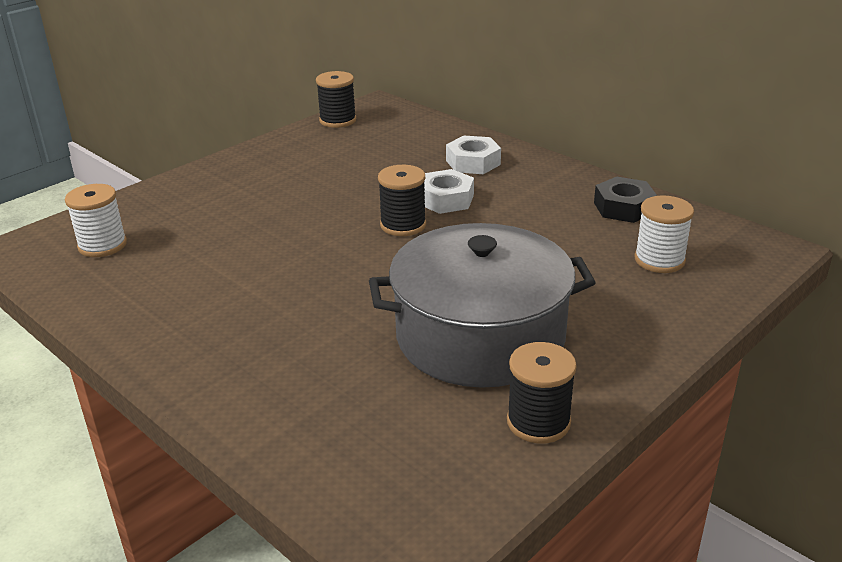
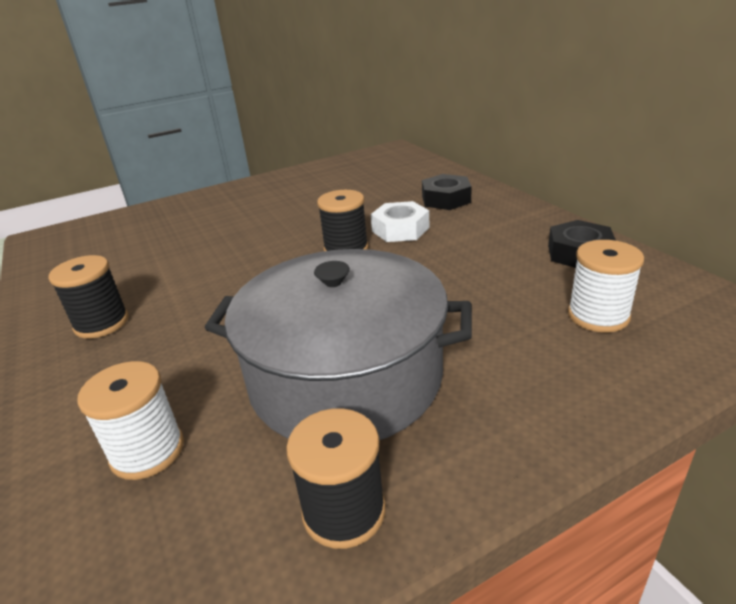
camera: 20 degrees right, 0 degrees up
white spool [65,184,127,257] -> white spool moved to [77,361,184,480]
black spool [316,71,356,128] -> black spool moved to [48,255,129,339]
white nut [446,136,501,174] -> black nut [422,174,472,210]

